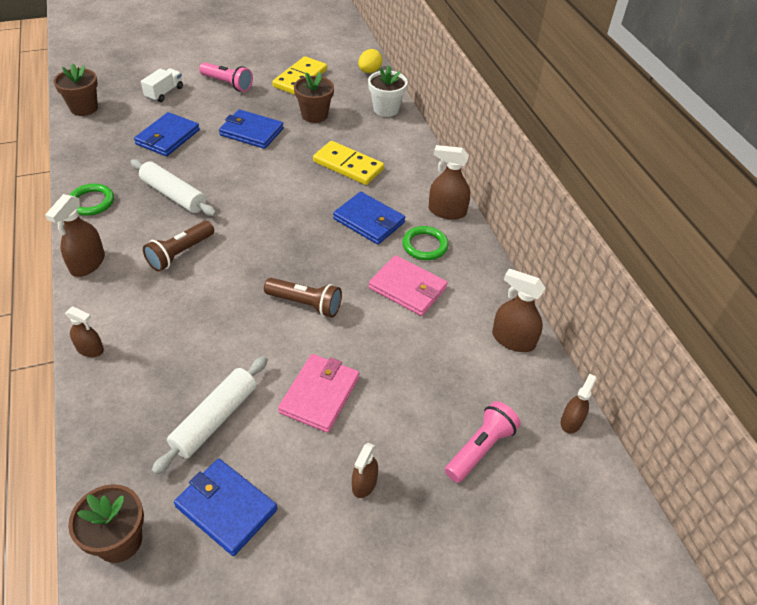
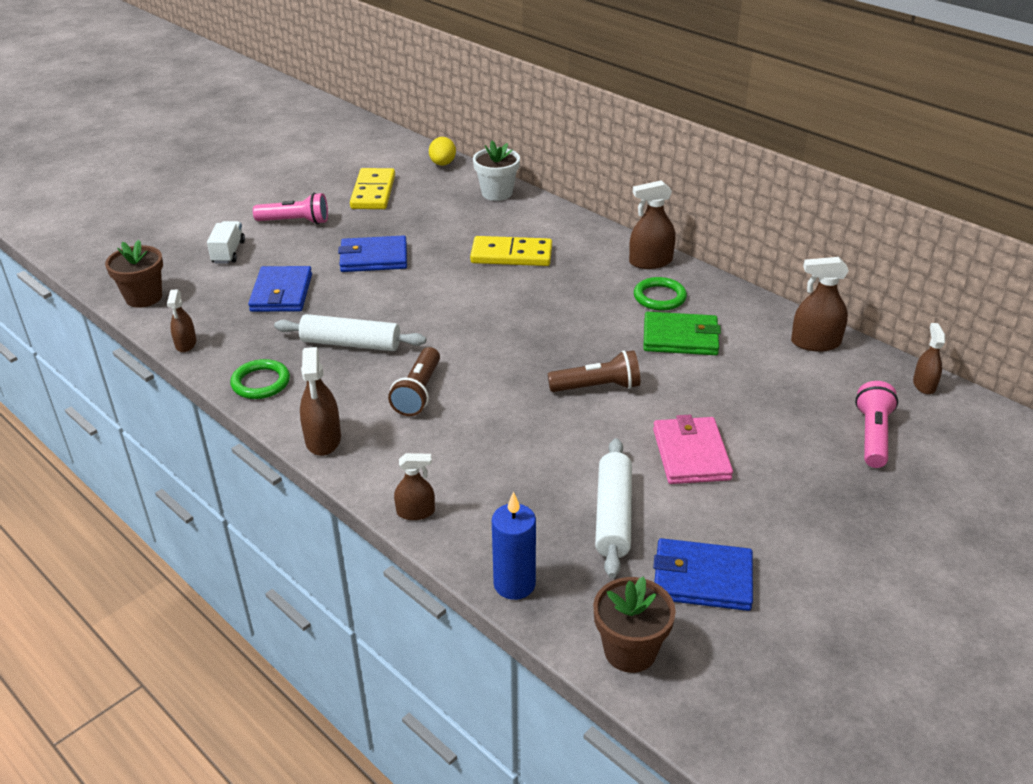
camera: 25 degrees left, 10 degrees down
brown flower pot [294,72,334,123] -> none
blue wallet [333,192,405,245] -> none
brown spray bottle [352,443,378,498] -> brown spray bottle moved to [167,290,196,352]
pink wallet [369,255,448,316] -> green wallet [643,312,721,355]
none -> blue candle [492,492,536,600]

